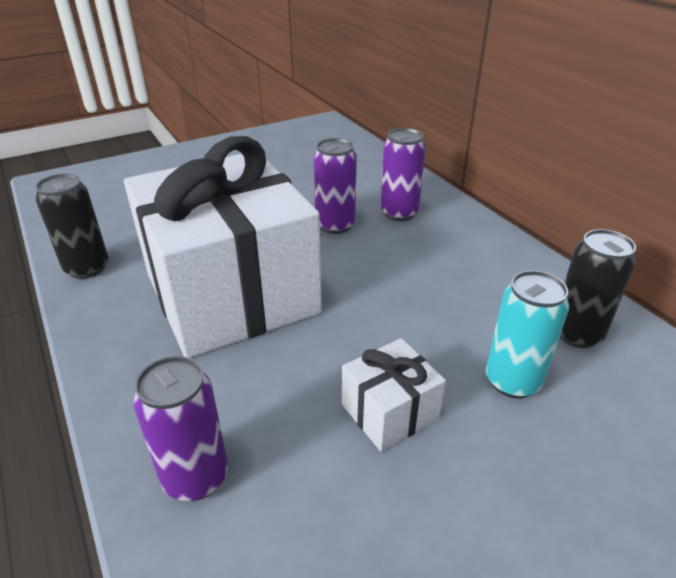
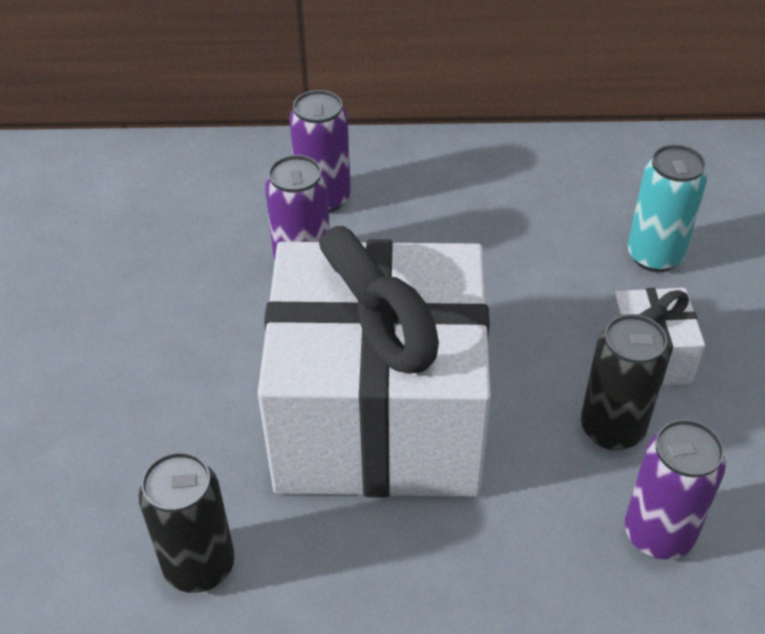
camera: 60 degrees left, 10 degrees up
black can [560,229,636,348] -> black can moved to [581,314,669,450]

